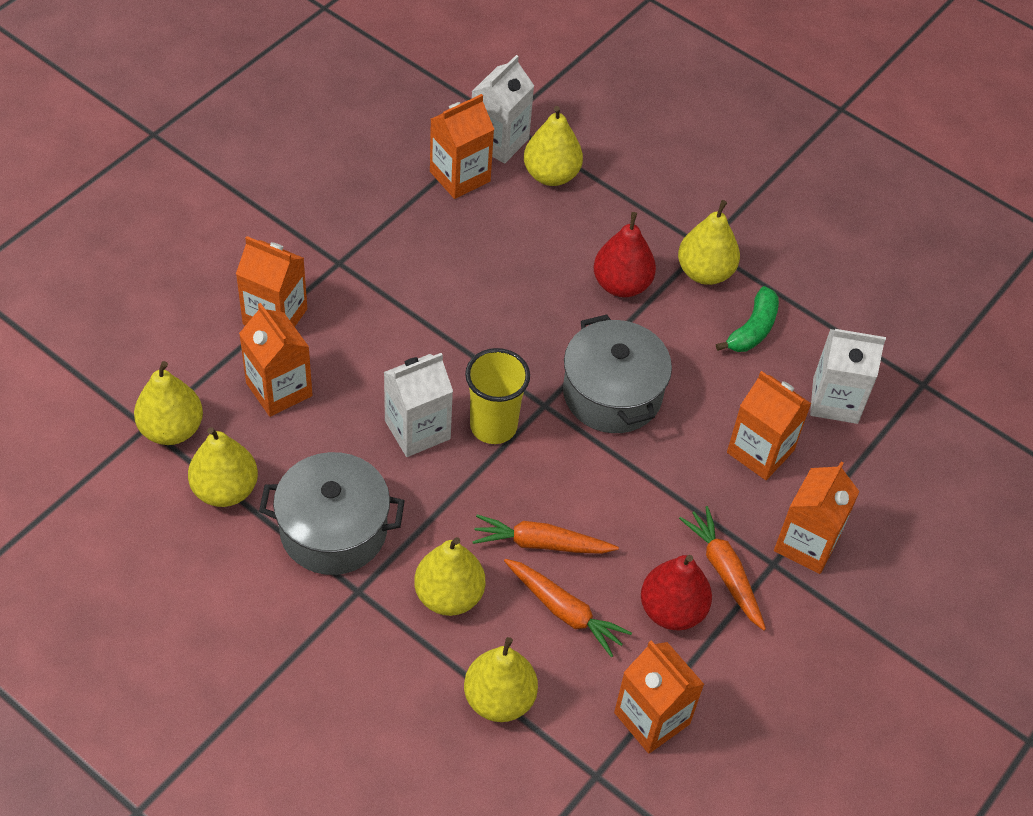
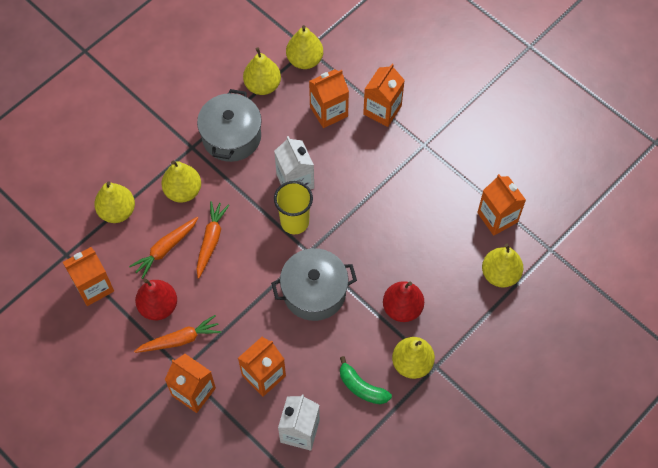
camera: 100 degrees right, 10 degrees up
white carton [472,55,534,164] -> none

